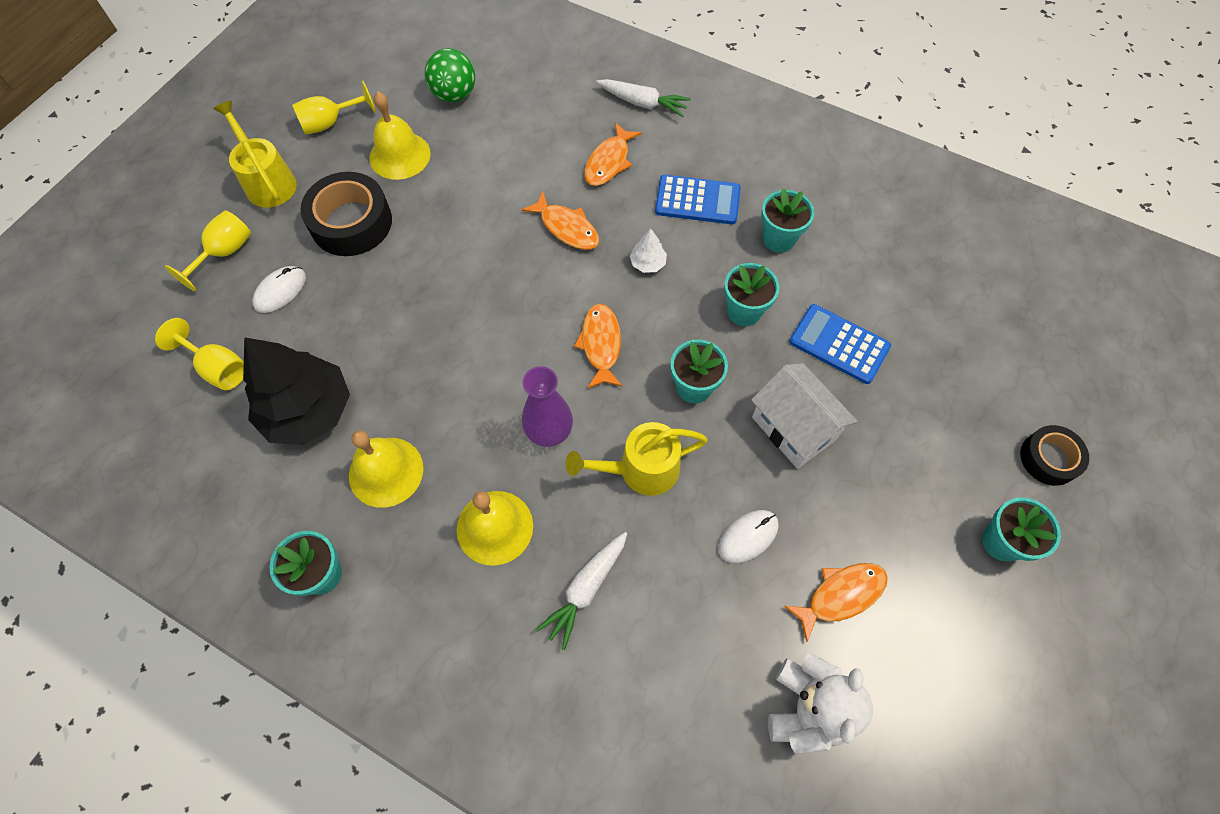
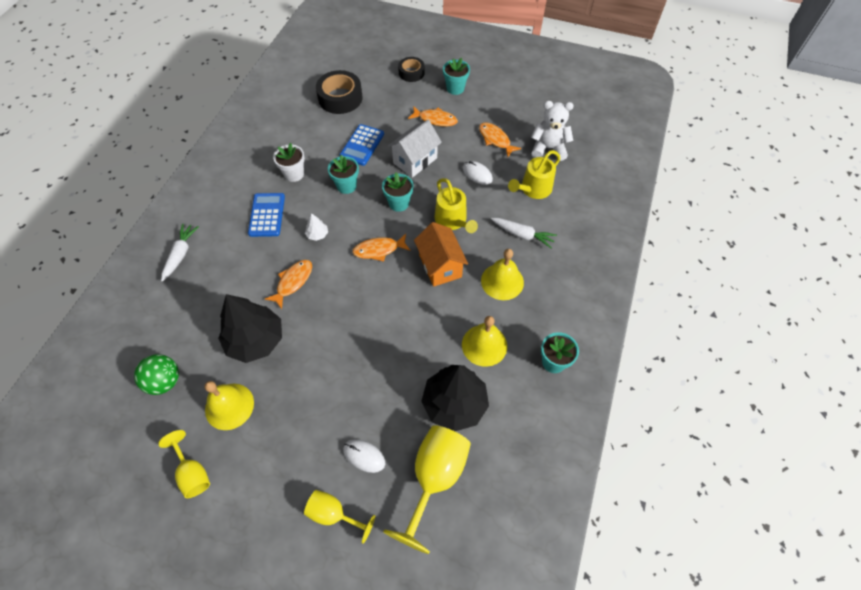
camera: 100 degrees left, 5 degrees down
yellow goblet [155,318,244,390] -> yellow goblet [383,425,471,554], size x1.72
yellow watering can [213,101,297,208] -> yellow watering can moved to [508,150,561,199]
black tape [300,172,392,256] -> black tape moved to [316,70,362,114]
purple vase [522,366,573,447] -> orange house [414,222,468,287]
orange fish [584,123,642,186] -> orange fish moved to [408,106,458,127]
turquoise flower pot [761,188,814,253] -> white flower pot [273,143,305,182]
none -> black tree [218,294,282,363]

